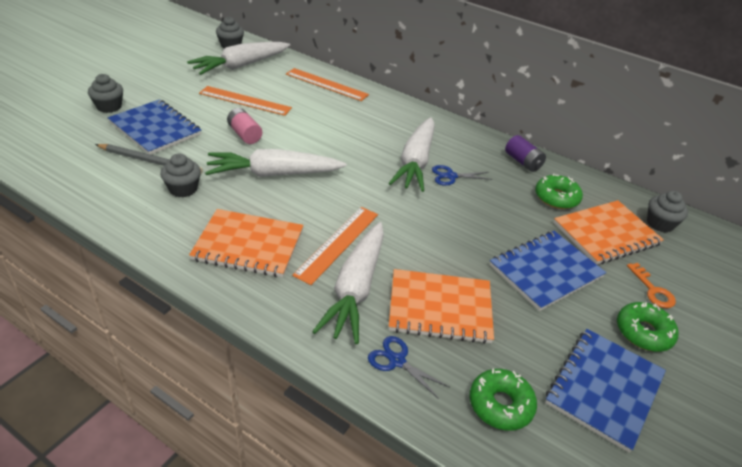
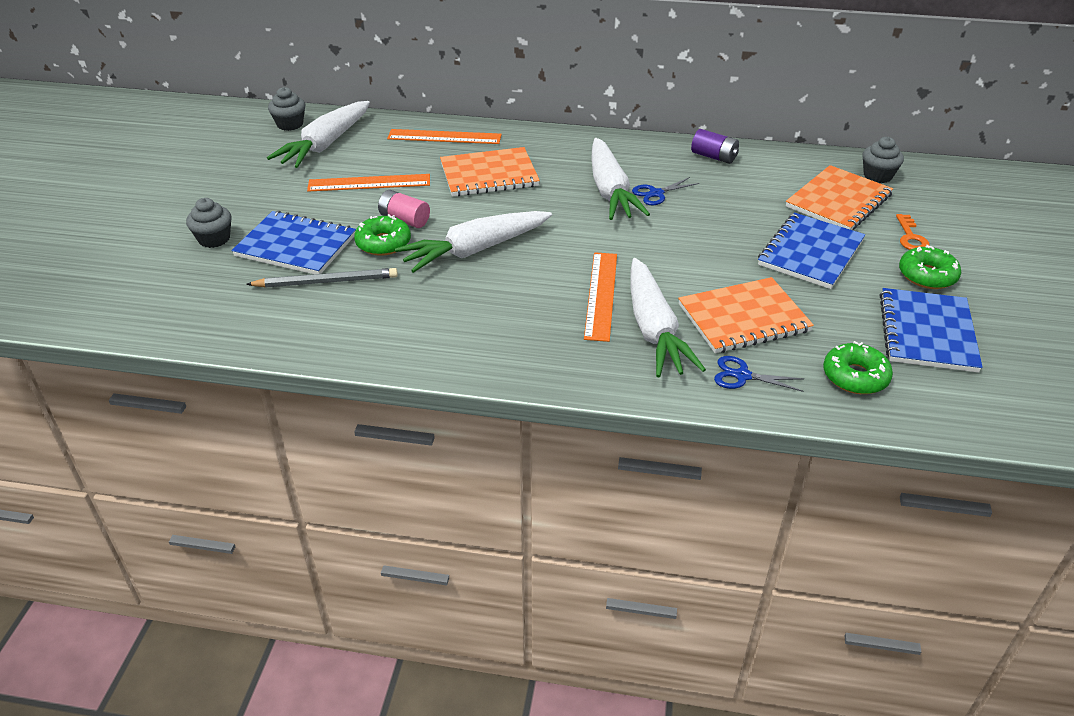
camera: 20 degrees left, 0 degrees up
grey cupcake [160,153,201,198] -> none
orange notebook [189,209,304,277] -> orange notebook moved to [440,147,540,197]
green donut [535,173,583,209] -> green donut moved to [354,214,411,256]
orange key [627,263,676,308] -> orange key turned 45 degrees clockwise [896,214,929,250]

